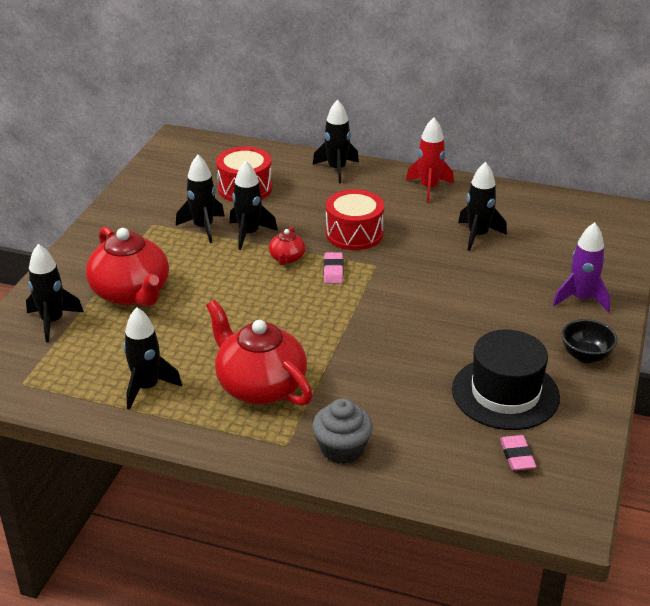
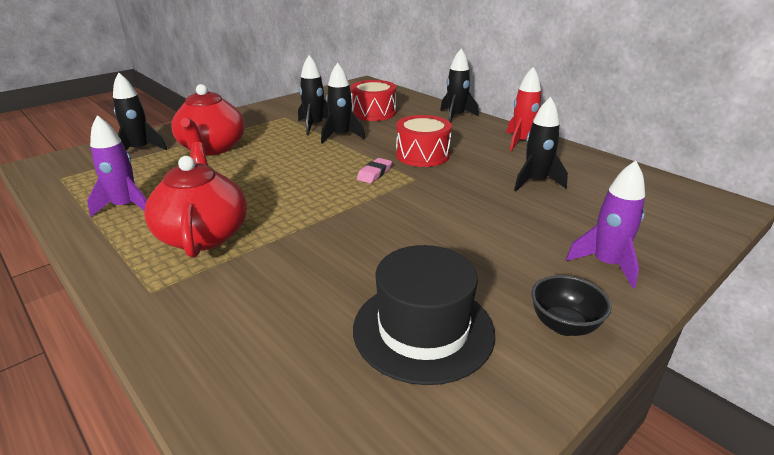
camera: 30 degrees right, 5 degrees down
black rocket [123,307,182,410] -> purple rocket [87,115,147,218]
red teapot [269,227,306,265] -> none
grey cupcake [312,398,373,464] -> none
pink eraser [500,435,537,471] -> none

